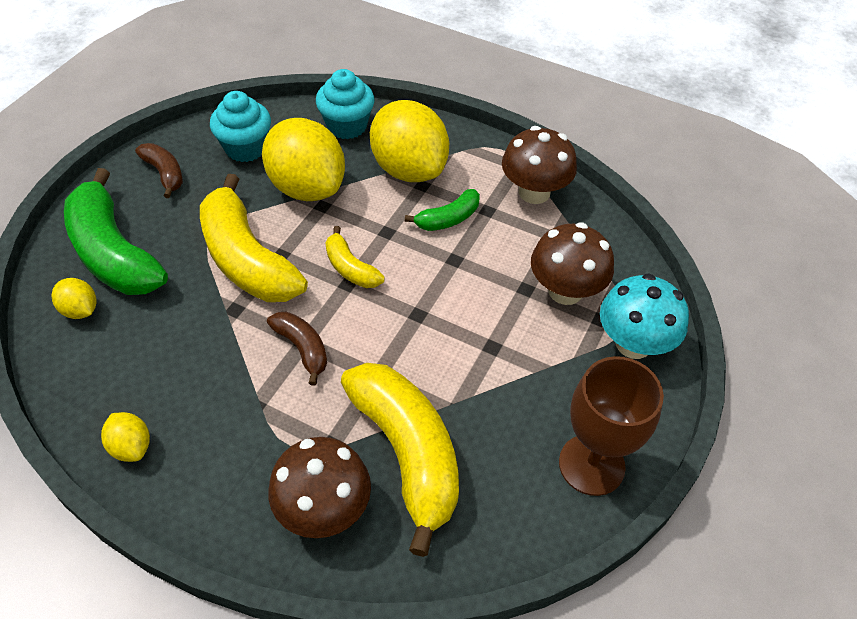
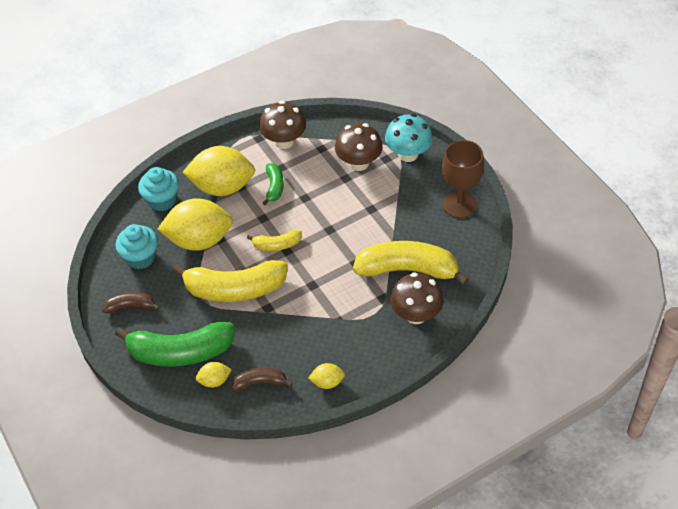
camera: 55 degrees left, 0 degrees up
brown banana [267,312,327,386] -> brown banana moved to [232,367,292,391]

